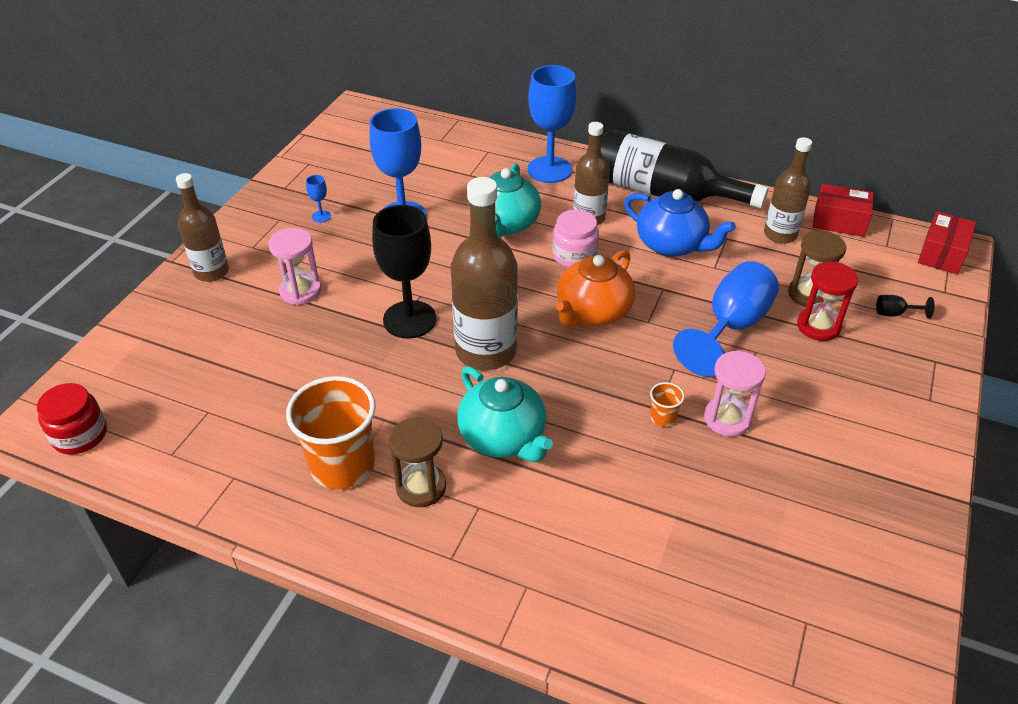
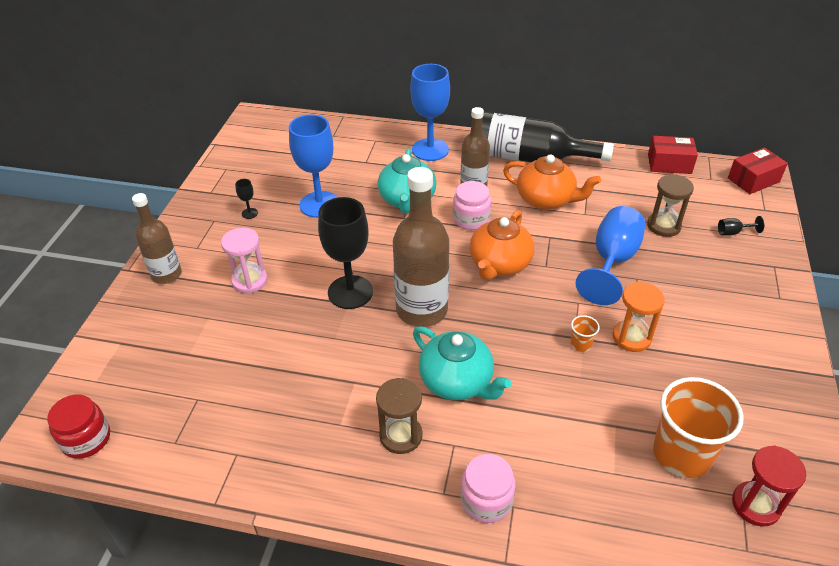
camera: 10 degrees left, 0 degrees up
orange cup [286,376,376,489] -> orange cup moved to [653,377,744,478]
blue goblet [306,175,331,223] -> black goblet [235,179,258,219]
blue teapot [624,189,736,257] -> orange teapot [503,154,601,210]
pink hourglass [704,350,766,437] -> orange hourglass [612,282,665,352]
brown bottle [764,137,812,244] -> none
red hourglass [797,261,858,341] -> red hourglass moved to [732,445,806,526]
red box [918,211,976,274] -> red box turned 45 degrees clockwise [728,147,788,194]
none -> pink jar [461,454,516,523]

